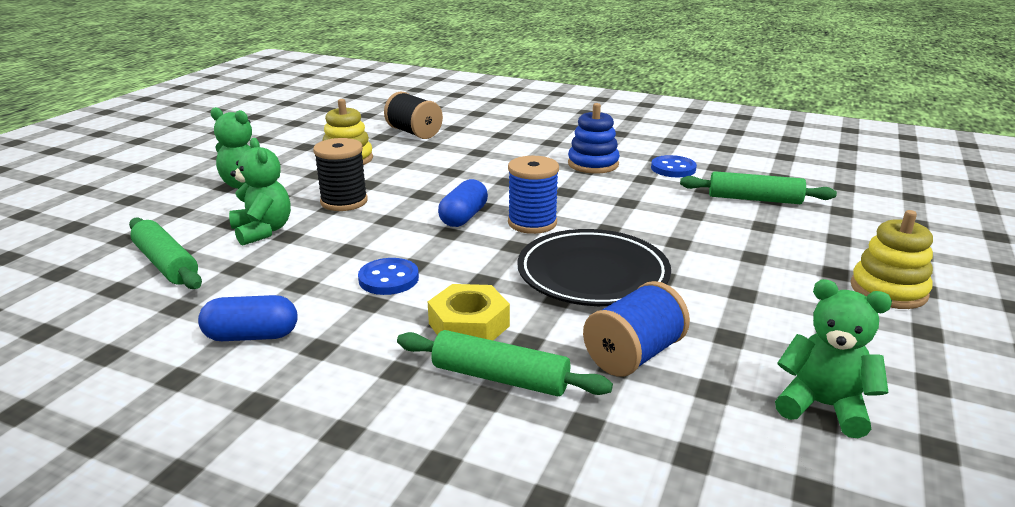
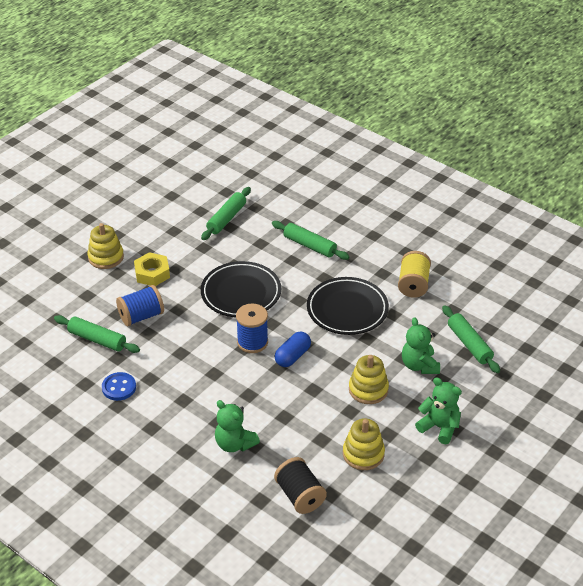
camera: 165 degrees left, 15 degrees up
blue capsule [198,295,298,341] -> yellow spool [398,251,431,298]
black spool [313,138,368,211] -> yellow stacking toy [349,355,389,404]
blue button [358,258,419,295] -> black plate [307,277,389,335]
yellow nut [428,284,510,340] -> yellow nut moved to [134,252,170,286]
blue stacking toy [568,103,620,174] -> none
blue spool [583,281,690,377] -> blue spool moved to [116,285,164,326]
green teddy bear [775,279,892,438] -> green teddy bear moved to [215,400,260,452]
none -> green rolling pin [201,187,251,240]

